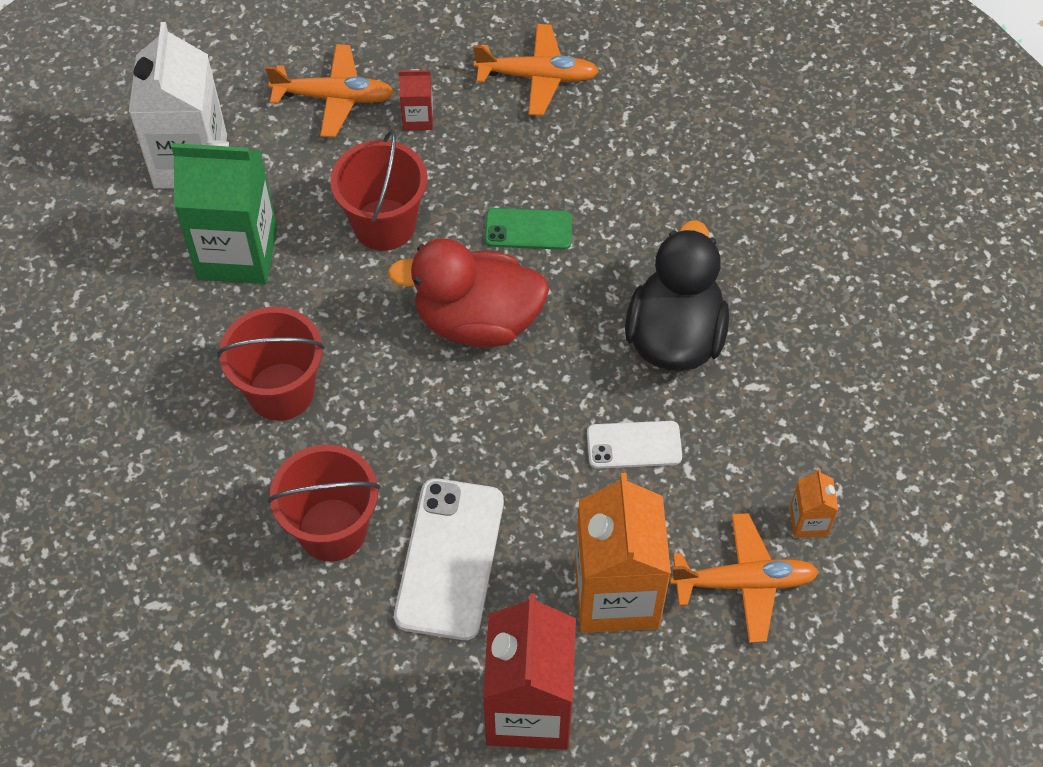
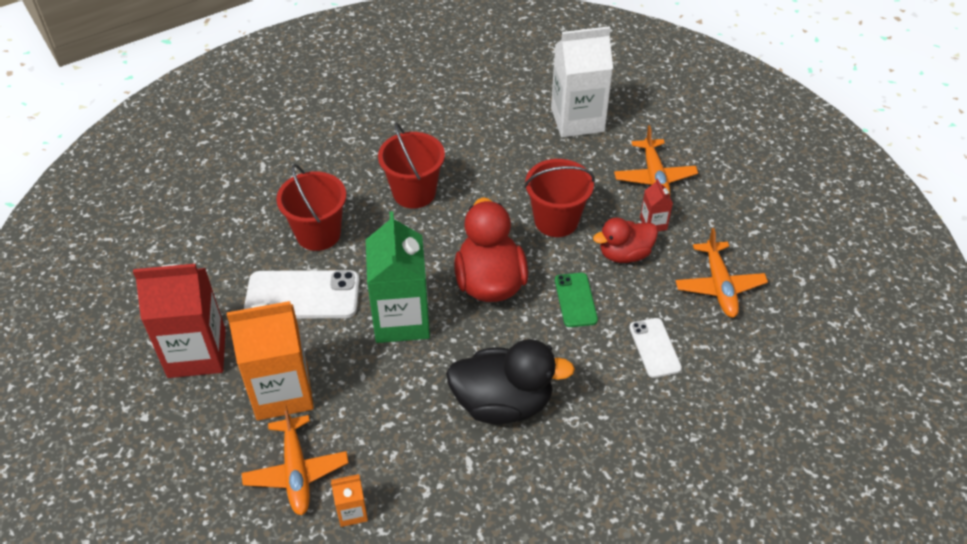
camera: 80 degrees right, 10 degrees down
green carton [171,141,277,284] -> green carton moved to [366,211,430,343]
white phone [587,421,682,469] -> white phone moved to [629,318,682,378]
none -> red duck [593,218,658,263]

